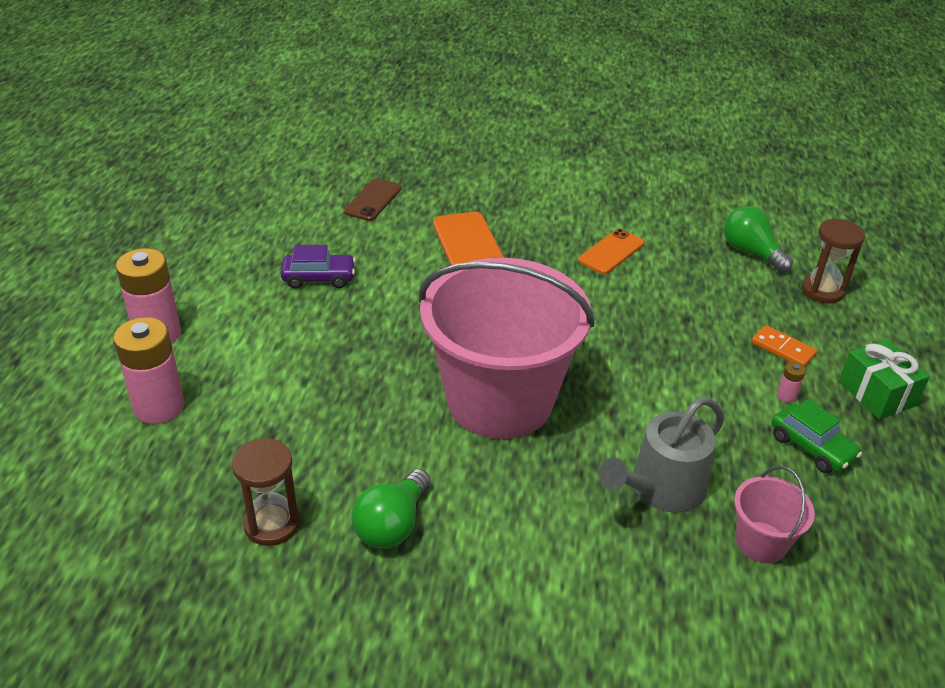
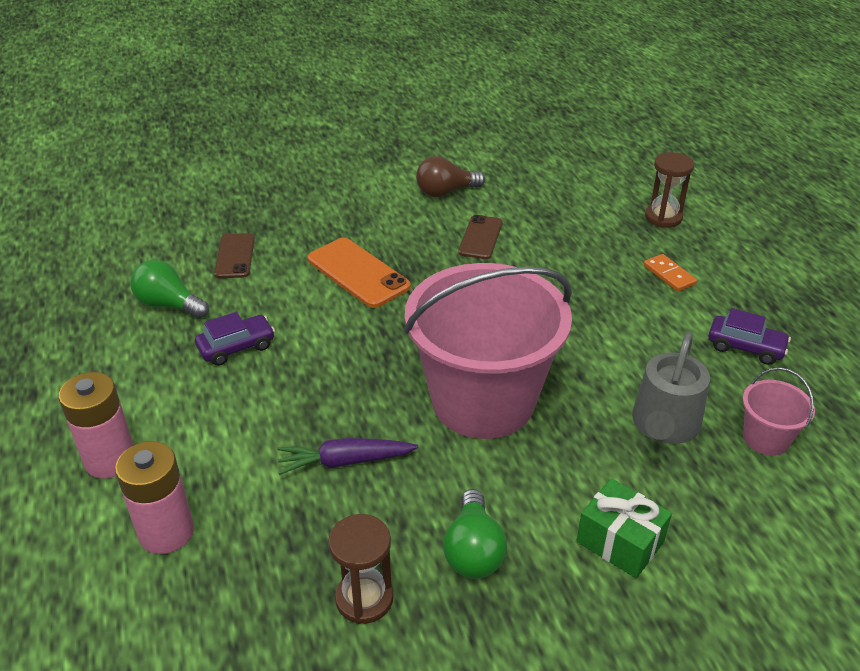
camera: 25 degrees left, 0 degrees up
orange phone [578,229,644,274] -> brown phone [458,215,503,259]
green light bulb [724,206,793,273] -> green light bulb moved to [131,260,209,318]
orange domino [751,325,817,367] -> orange domino turned 45 degrees clockwise [644,254,697,292]
green car [772,399,862,473] -> purple car [708,308,791,365]
pink battery [777,362,806,403] -> none
green gift [839,339,930,419] -> green gift moved to [576,478,672,578]
none -> purple carrot [277,438,418,475]
none -> brown light bulb [416,156,485,197]

